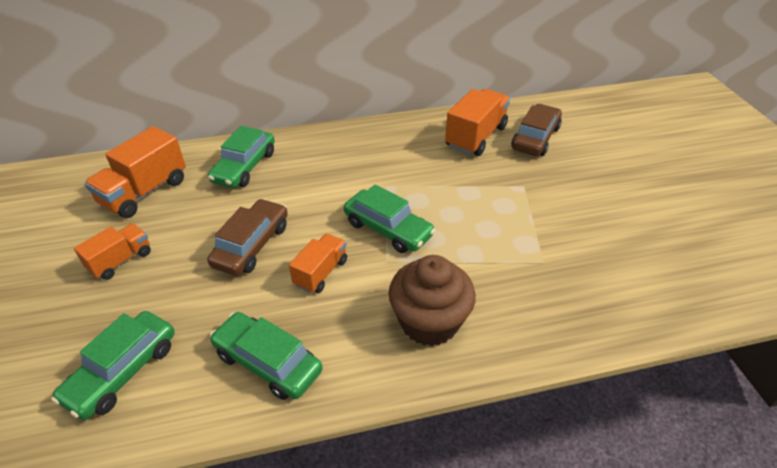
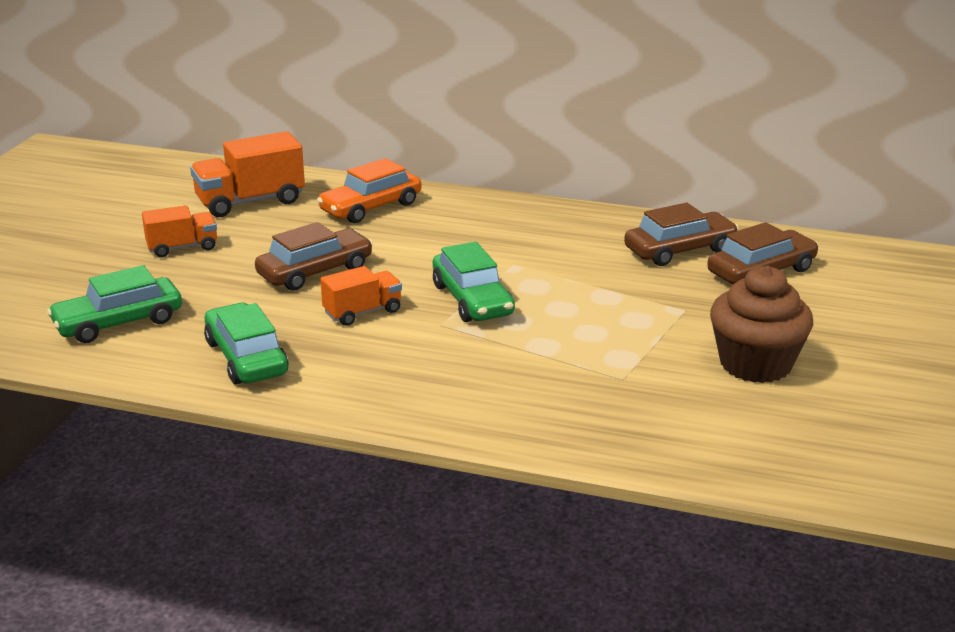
camera: 30 degrees right, 15 degrees down
green car [208,126,275,188] -> orange car [317,158,421,223]
brown cupcake [389,255,476,346] -> brown cupcake moved to [710,266,813,383]
orange truck [445,89,510,156] -> brown car [624,203,739,266]

